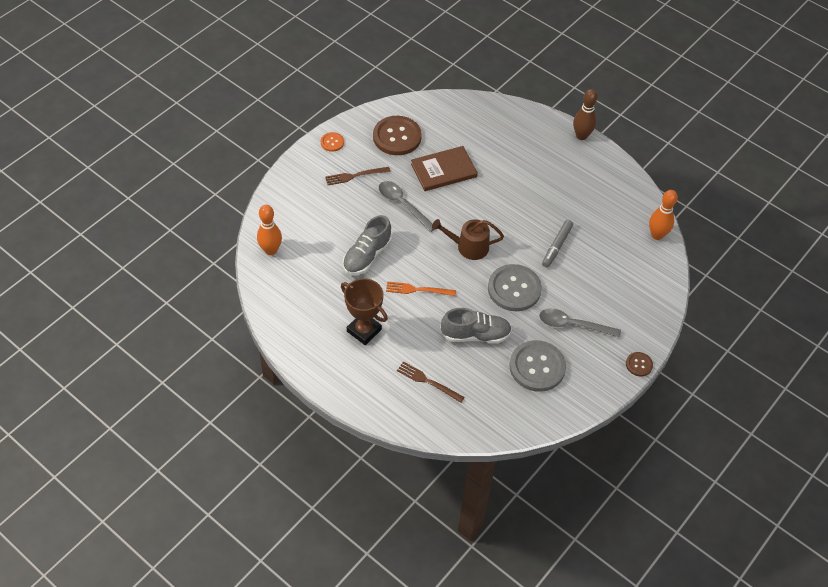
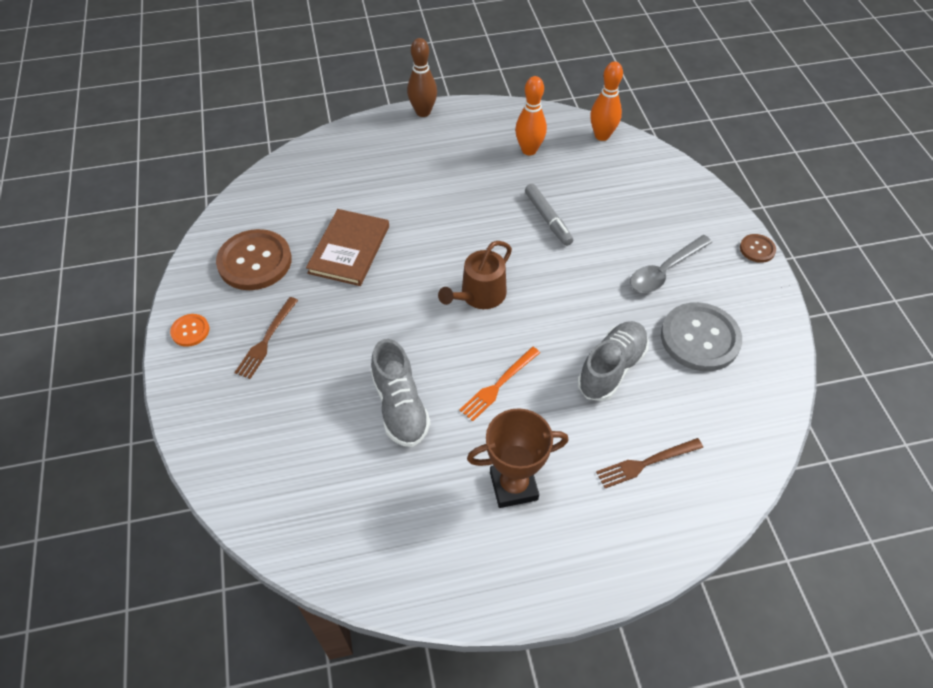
camera: 50 degrees left, 0 degrees up
orange bowling pin [257,205,282,255] -> orange bowling pin moved to [515,76,547,155]
grey spoon [379,181,433,232] -> none
grey button [488,264,542,311] -> none

